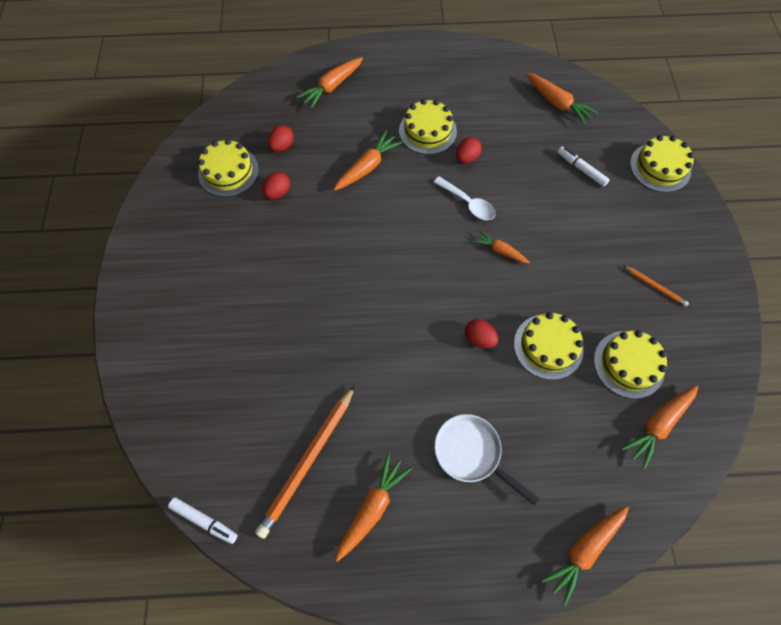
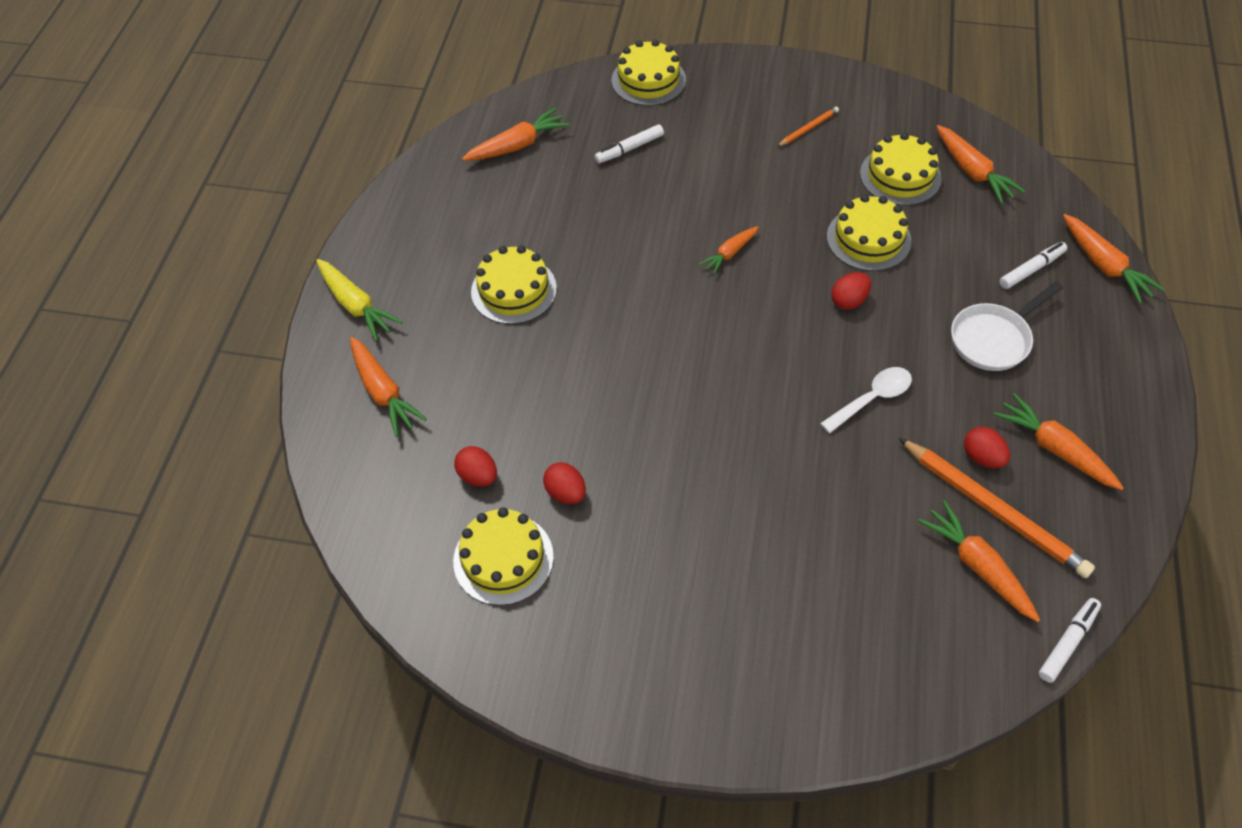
camera: 75 degrees left, 10 degrees down
orange carrot [334,131,402,191] -> orange carrot moved to [918,500,1040,622]
white spoon [434,176,496,220] -> white spoon moved to [820,367,912,433]
red egg [456,137,482,163] -> red egg moved to [964,427,1010,468]
none -> yellow carrot [316,259,402,341]
none -> white marker [999,242,1067,289]

